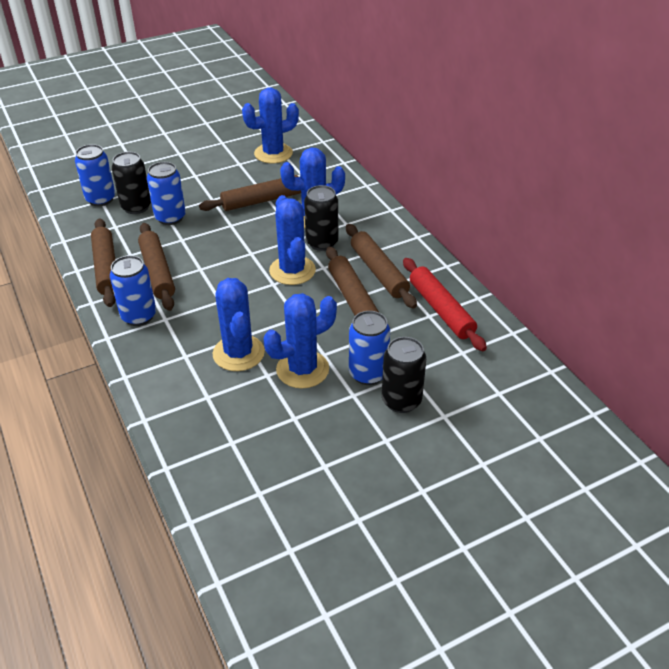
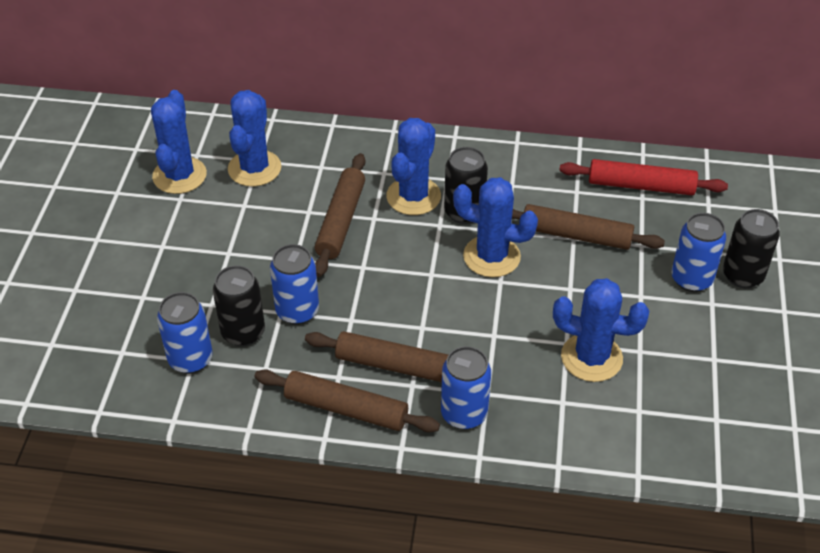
camera: 55 degrees left, 5 degrees up
blue cactus [264,293,337,389] -> blue cactus moved to [151,90,207,194]
brown rolling pin [346,224,417,309] -> none

